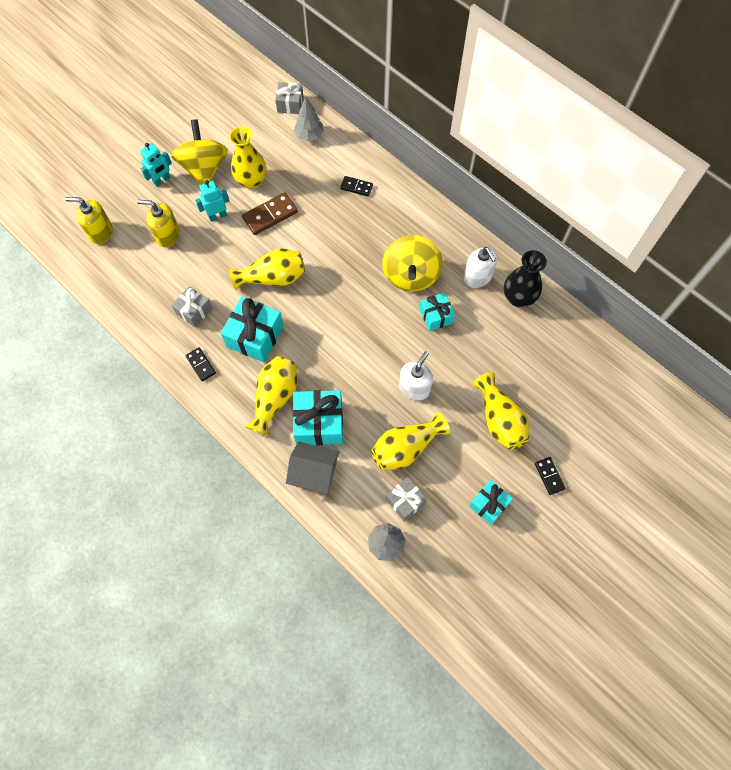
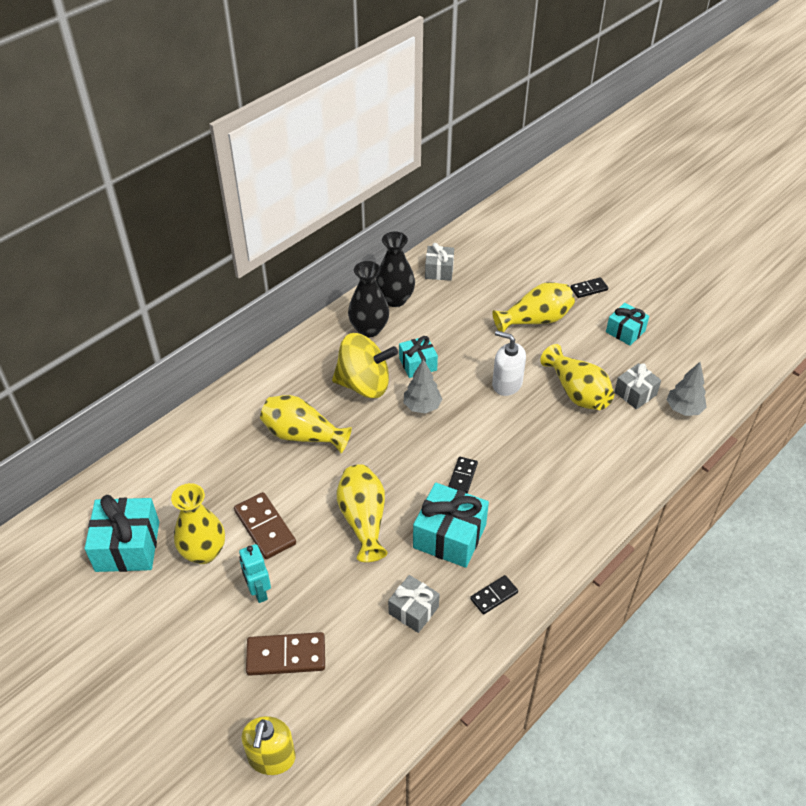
camera: 90 degrees left, 20 degrees down
yellow soap dispenser [137,200,180,247] -> brown domino [246,632,325,676]
turquoise robot [140,143,172,187] -> none
yellow spinning top [171,119,228,185] -> none
yellow vase [245,356,297,436] -> yellow vase moved to [260,395,352,453]
grey gift [275,82,303,114] -> grey gift moved to [425,243,454,281]
grey house [286,442,339,494] -> none
turquoise gift [292,390,343,445] -> turquoise gift moved to [85,495,159,572]
grey tree [294,97,324,141] -> grey tree moved to [403,359,442,414]
black domino [340,176,373,197] -> black domino moved to [448,457,478,493]
white soap dispenser [463,247,498,288] -> black vase [348,261,389,337]

